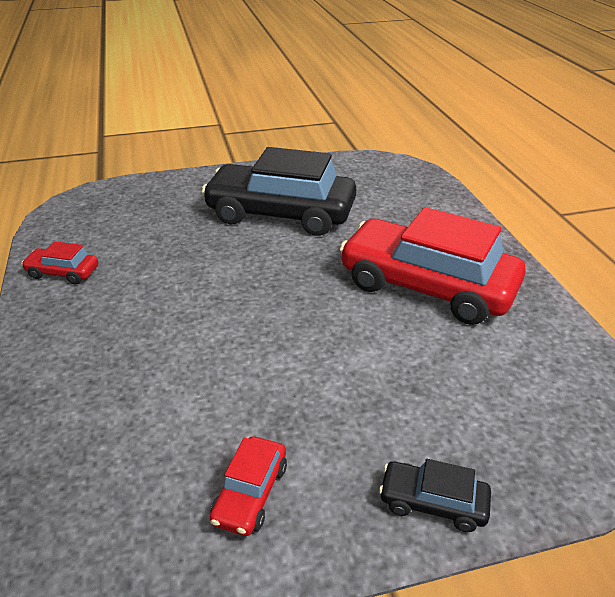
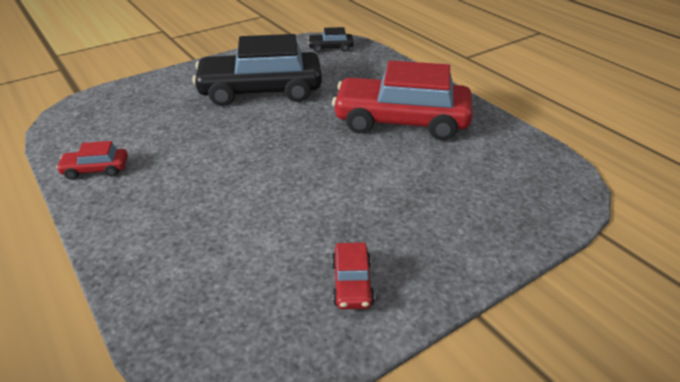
camera: 20 degrees left, 0 degrees up
black car [379,459,491,532] -> black car moved to [308,27,354,53]

